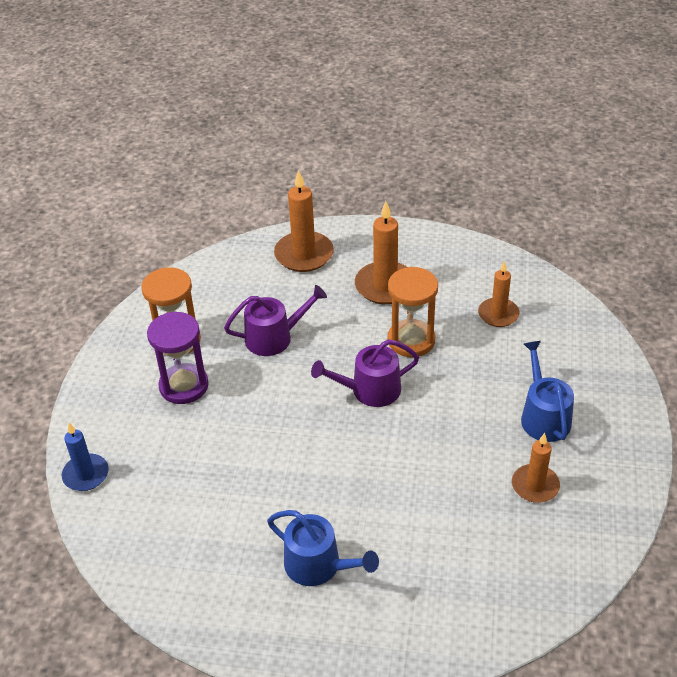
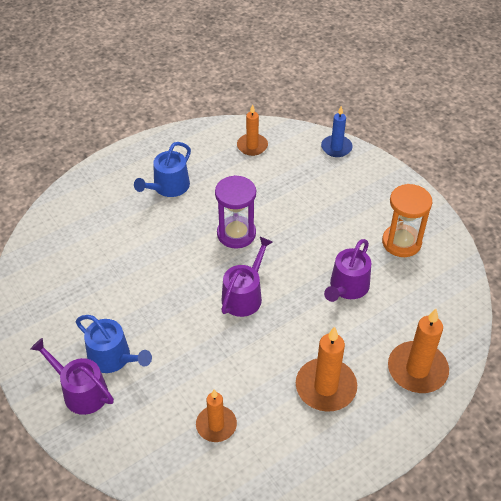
camera: 135 degrees right, 5 degrees up
purple hourglass [147,312,209,404] -> purple hourglass moved to [215,175,256,248]
blue watering can [267,510,379,586] -> blue watering can turned 45 degrees counterclockwise [134,142,191,197]
orange hourglass [388,267,438,357] -> none
orange candle [512,433,560,503] -> orange candle moved to [237,104,268,156]
none -> purple watering can [30,338,114,415]

